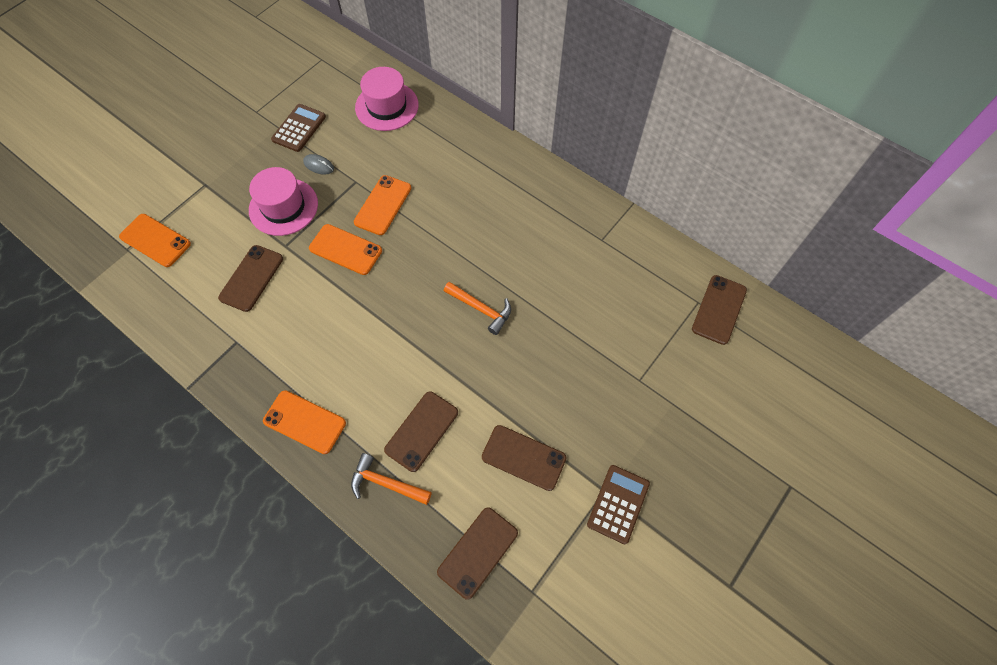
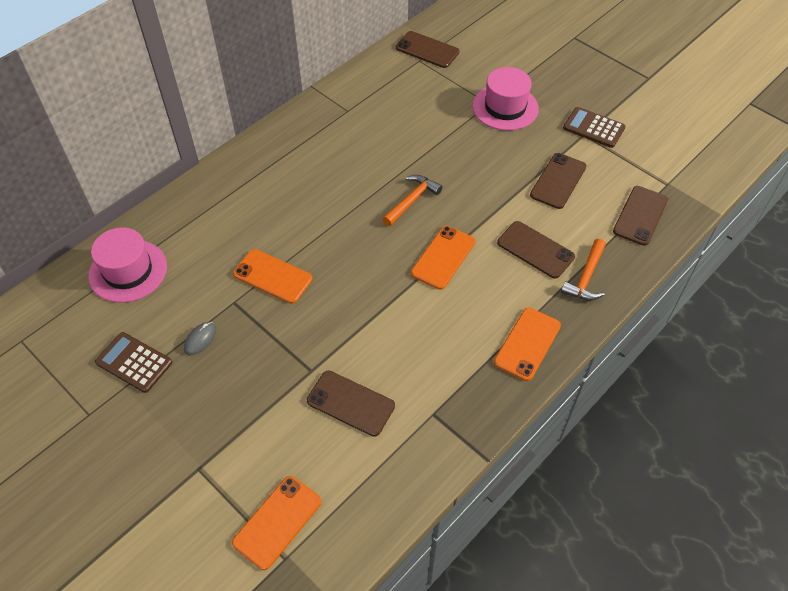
camera: 85 degrees left, 10 degrees down
pink hat [249,167,318,236] -> pink hat moved to [472,67,539,131]
orange phone [309,224,382,275] -> orange phone moved to [411,226,475,290]
brown phone [437,507,518,600] -> brown phone turned 75 degrees clockwise [613,186,668,246]

